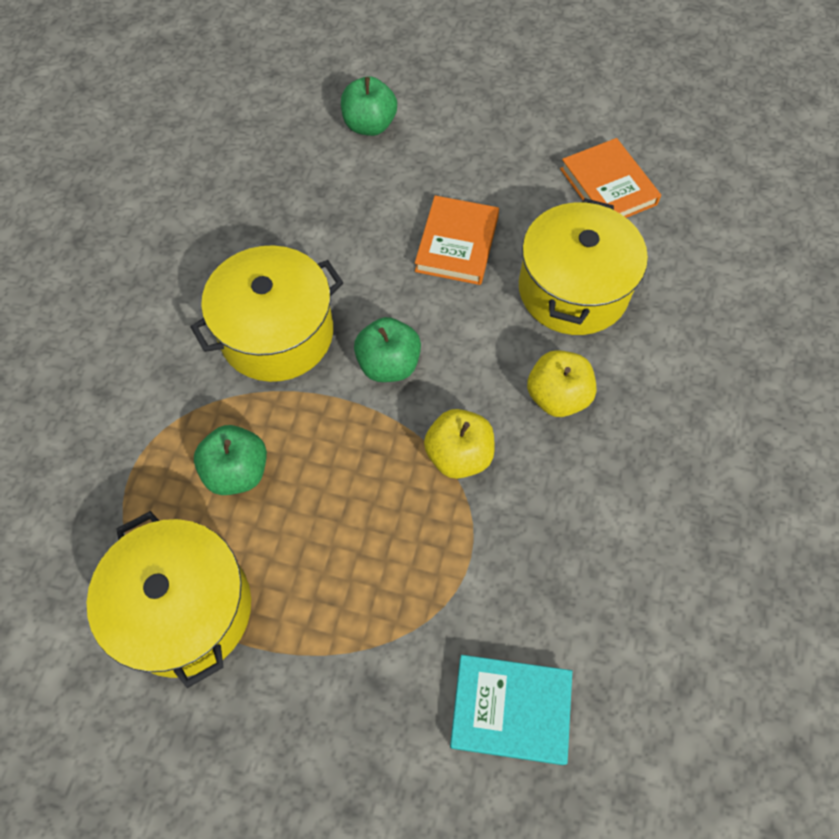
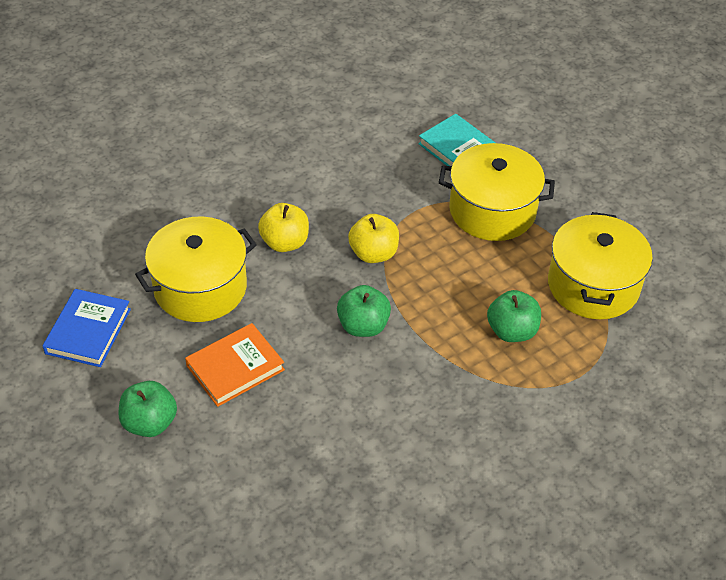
camera: 140 degrees left, 15 degrees down
yellow pot [191,245,343,382] -> yellow pot moved to [439,143,555,241]
green apple [341,76,397,136] -> green apple moved to [119,381,177,437]
orange book [560,138,661,218] -> blue book [43,289,131,367]

